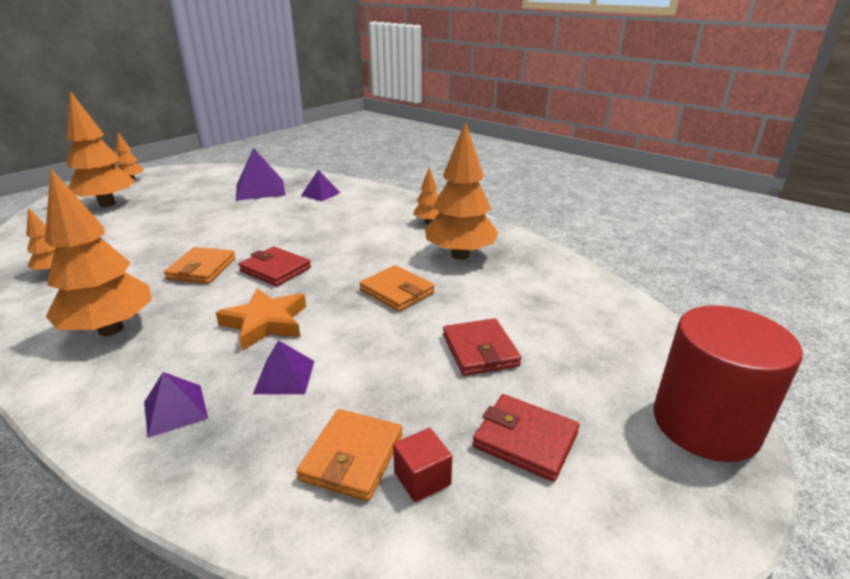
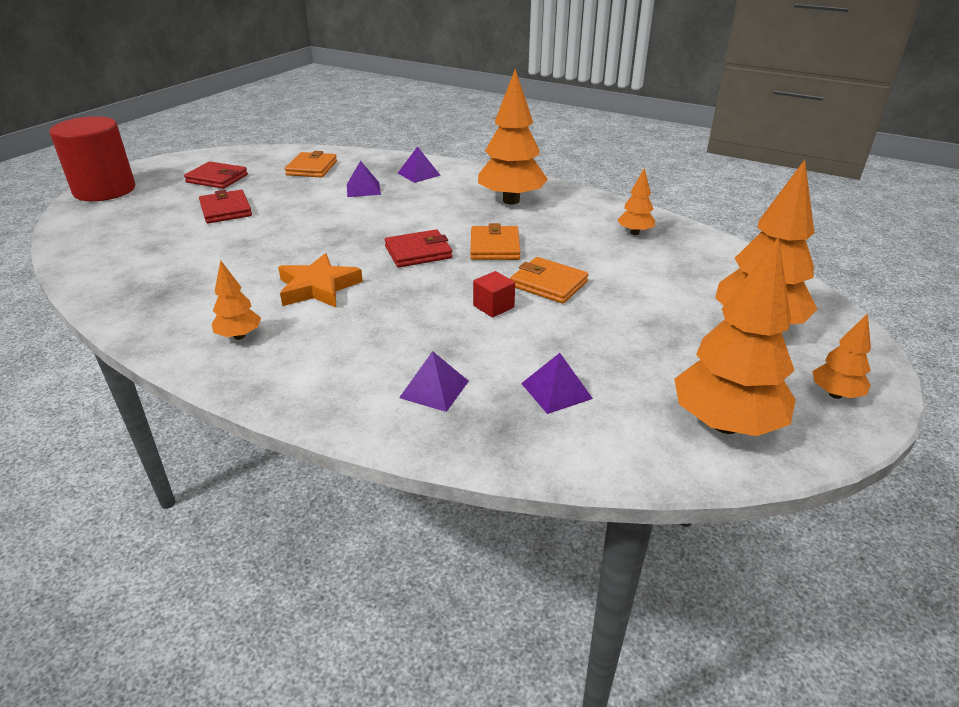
camera: 170 degrees right, 5 degrees up
orange star [216,288,306,351] -> orange star moved to [278,253,363,307]
purple pyramid [236,148,286,200] -> purple pyramid [521,353,593,414], size x0.59
red wallet [238,246,311,286] -> red wallet turned 45 degrees counterclockwise [385,229,452,267]
orange wallet [359,265,435,312] -> orange wallet moved to [510,257,589,304]
red cube [393,428,452,502] -> red cube moved to [473,271,515,318]
orange tree [425,121,498,260] -> orange tree moved to [674,237,796,436]

